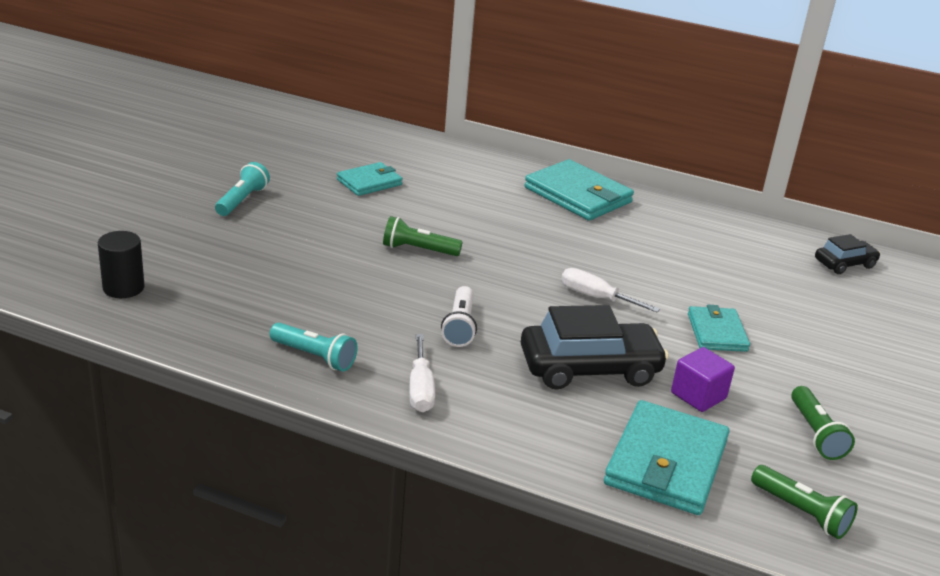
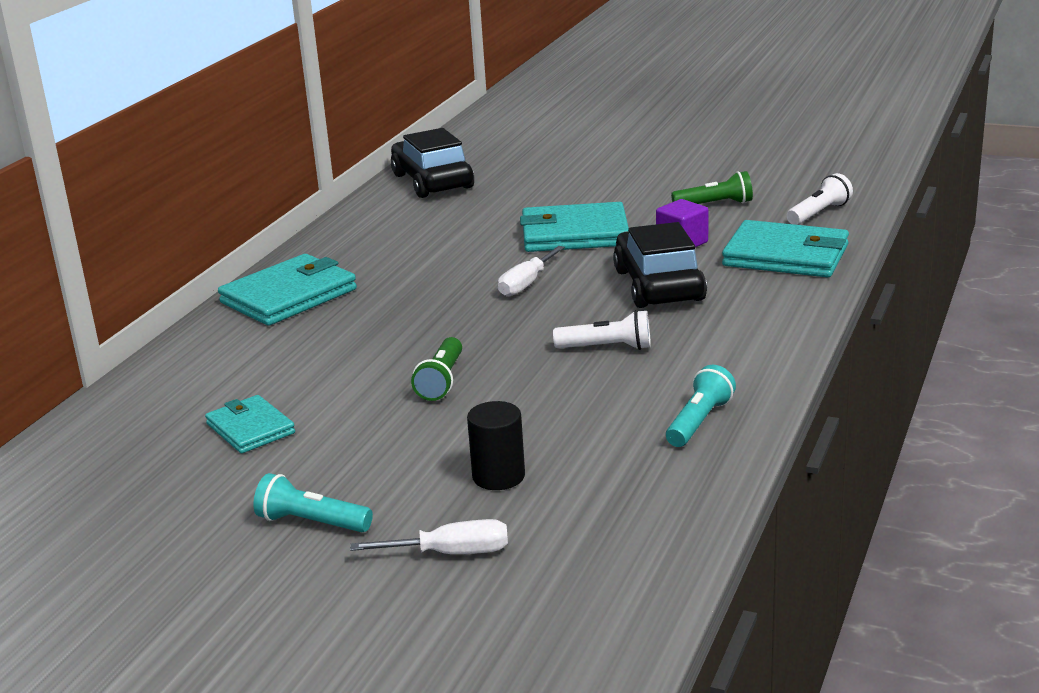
camera: 85 degrees left, 5 degrees down
black cylinder [98,231,145,298] -> black cylinder moved to [467,401,525,490]
white screwdriver [409,334,435,412] -> white screwdriver moved to [350,519,508,554]
turquoise wallet [688,305,750,352] -> turquoise wallet [520,202,629,252], size x1.67
green flashlight [751,465,858,539] -> white flashlight [787,173,853,225]
black car [815,234,880,274] -> black car [391,128,474,198], size x1.81

